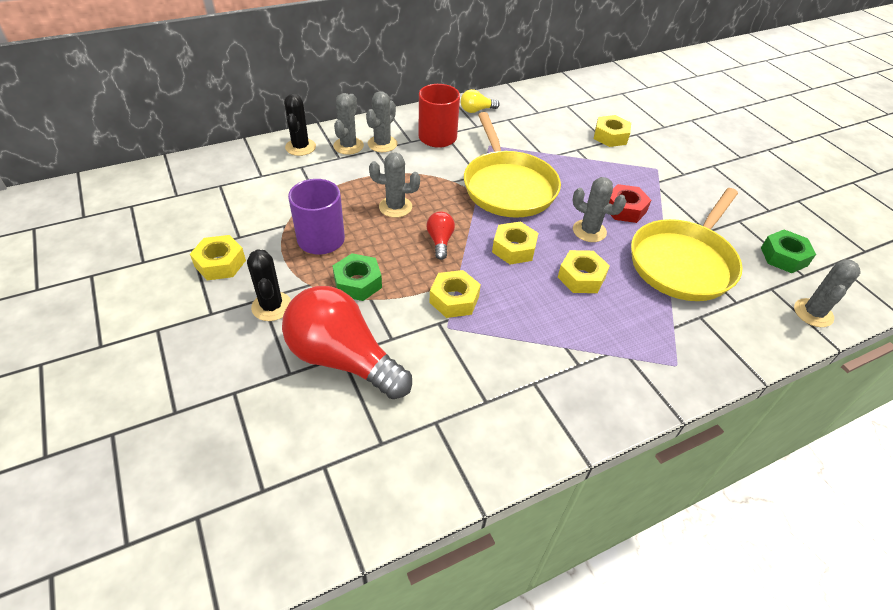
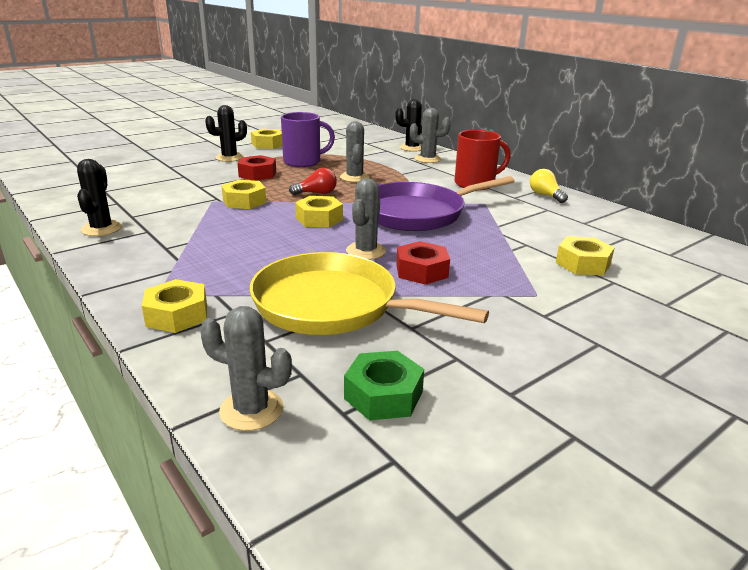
camera: 80 degrees right, 20 degrees down
red light bulb [282,286,412,399] -> none
green nut [333,253,382,301] -> red nut [237,155,276,181]
grey cactus [366,91,398,152] -> none
yellow pan [464,112,561,218] -> purple pan [378,176,515,231]
yellow nut [558,250,610,293] -> yellow nut moved to [142,279,207,333]
none -> black cactus [77,159,122,236]

